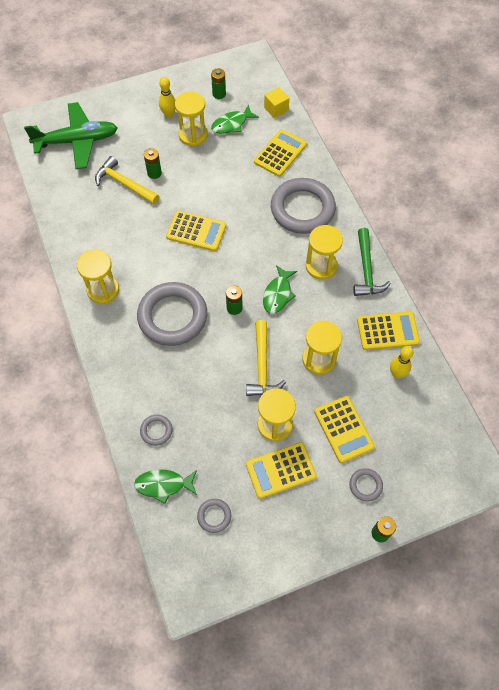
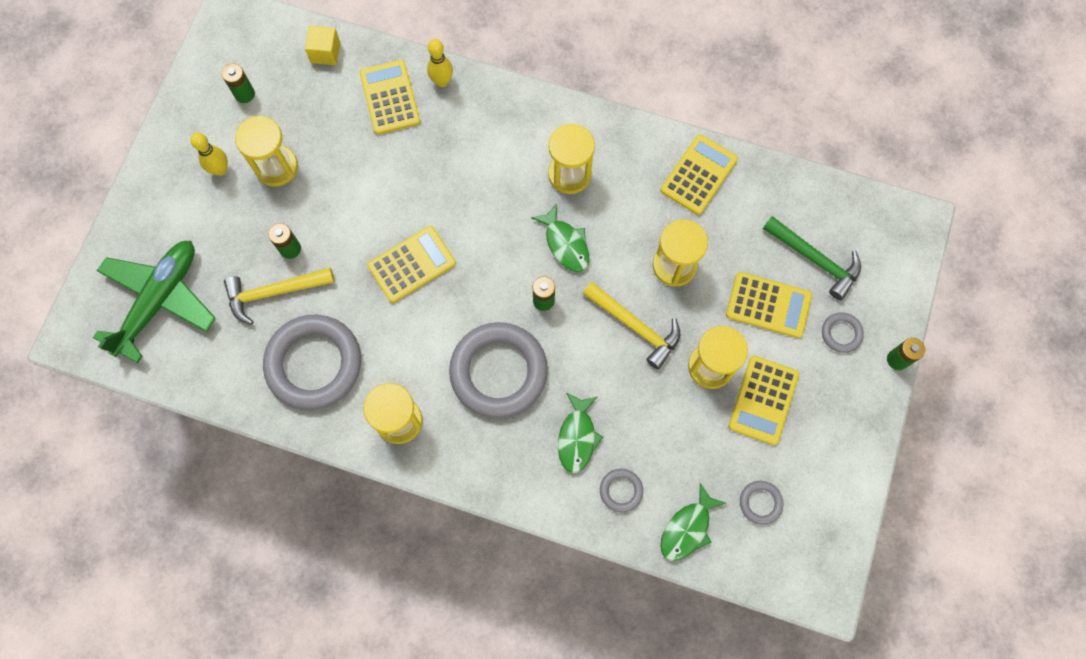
camera: 50 degrees left, 10 degrees up
green fish [211,104,259,134] -> green fish moved to [558,393,603,473]
grey ring [271,178,336,234] -> grey ring moved to [263,315,361,410]
green hammer [353,228,391,296] -> green hammer moved to [763,216,861,300]
yellow bowling pin [390,346,414,378] -> yellow bowling pin moved to [427,39,453,87]

